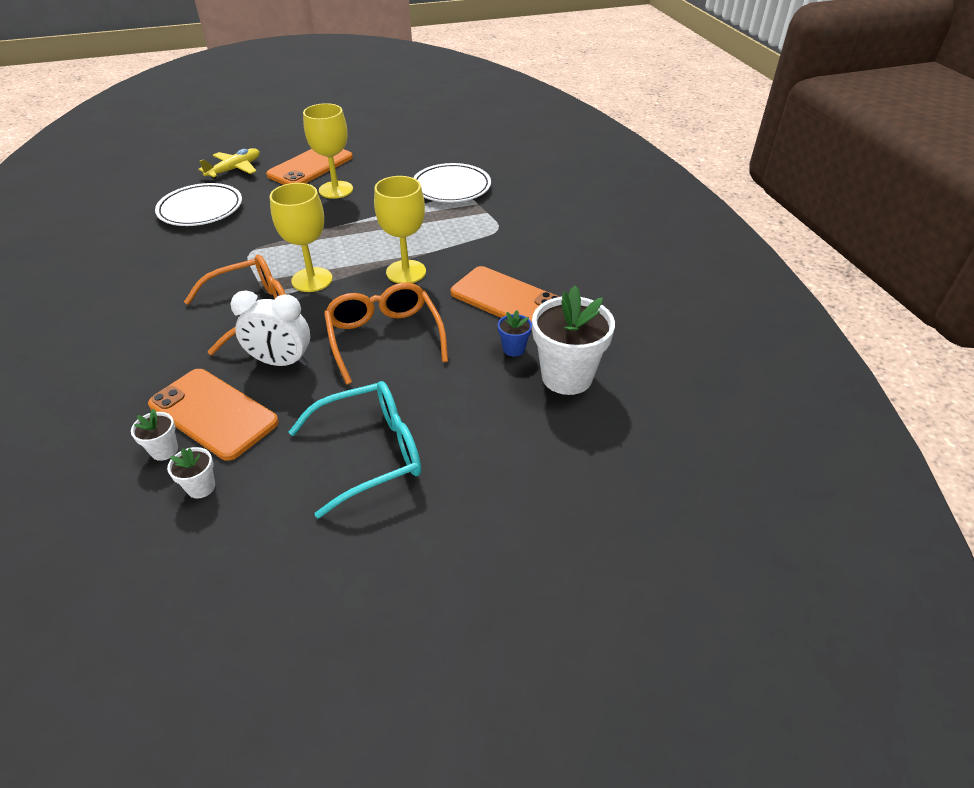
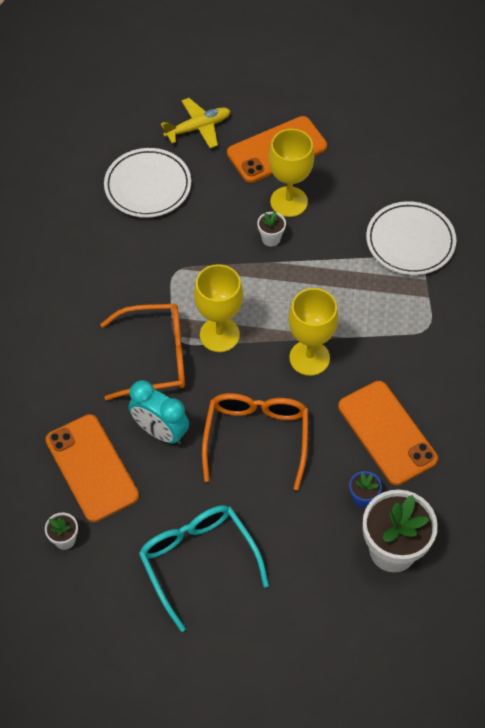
camera: 25 degrees right, 15 degrees up
white flower pot [131,409,178,461] -> white flower pot moved to [257,211,286,247]
white clock [230,290,310,366] -> turquoise clock [129,380,189,445]
turquoise glasses [289,381,421,518] -> turquoise glasses turned 120 degrees counterclockwise [139,505,269,632]

